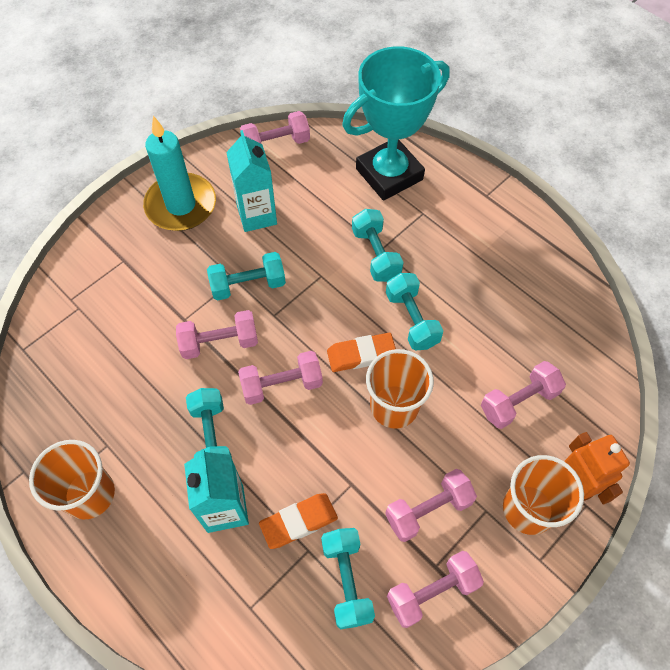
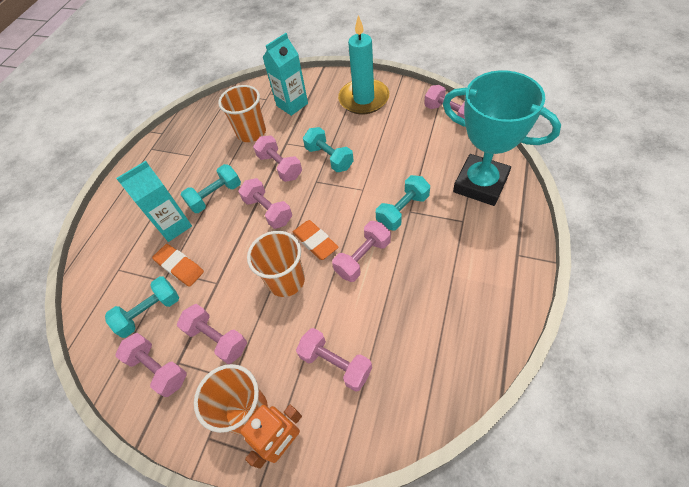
camera: 70 degrees right, 5 degrees down
orange cup [29,440,115,519] -> orange cup moved to [218,85,266,142]
turquoise carton [226,130,277,232] -> turquoise carton moved to [263,33,308,116]
turquoise dumbbell [386,273,443,350] -> pink dumbbell [332,221,391,282]

